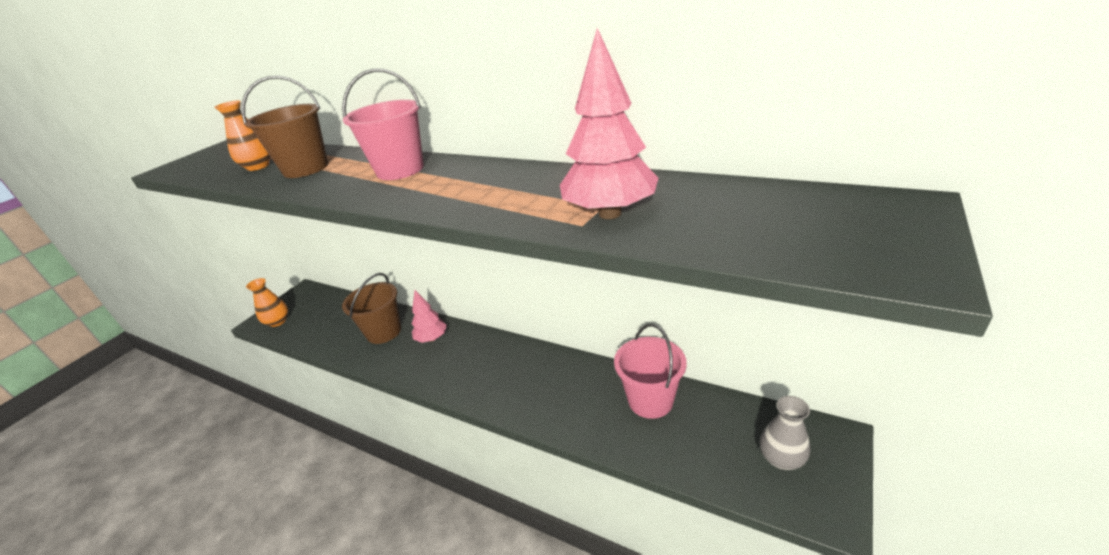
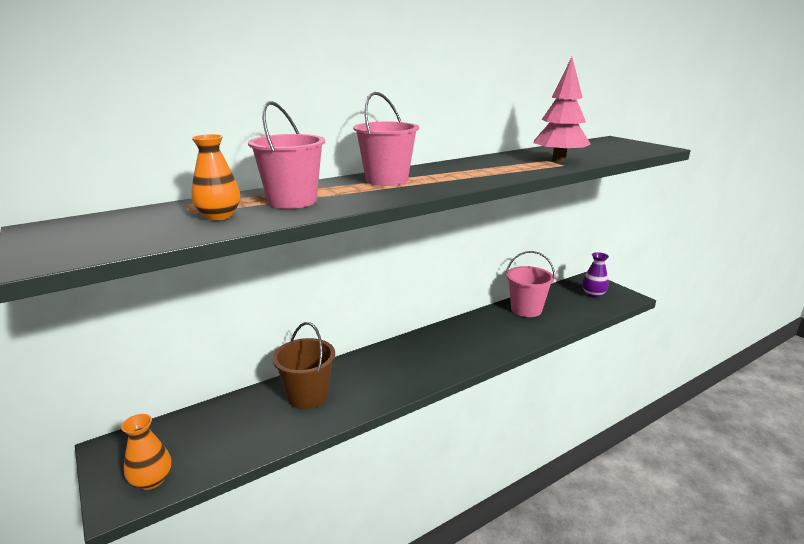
camera: 65 degrees left, 10 degrees down
brown bucket [241,76,328,178] -> pink bucket [248,101,325,209]
pink tree [412,290,447,343] -> none
grey vase [760,396,810,470] -> purple vase [582,252,609,298]

